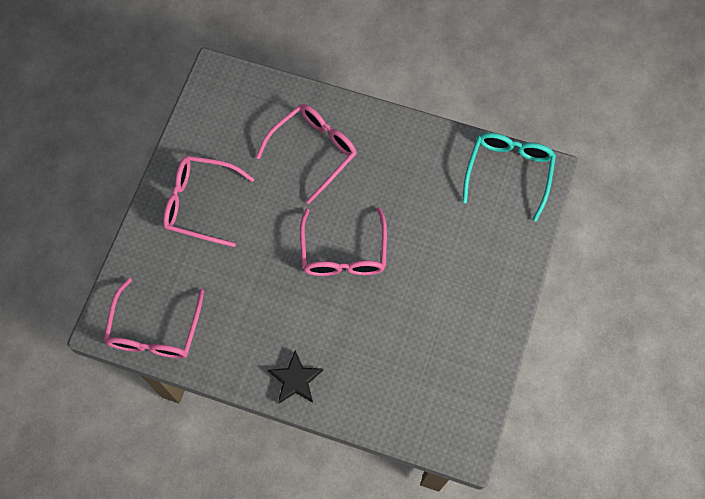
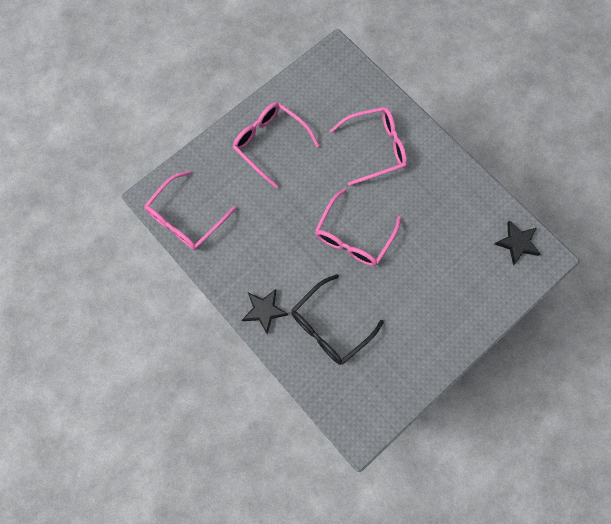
camera: 30 degrees right, 5 degrees up
turquoise glasses [462,132,556,222] -> black star [495,220,541,265]
none -> black glasses [291,274,384,365]

